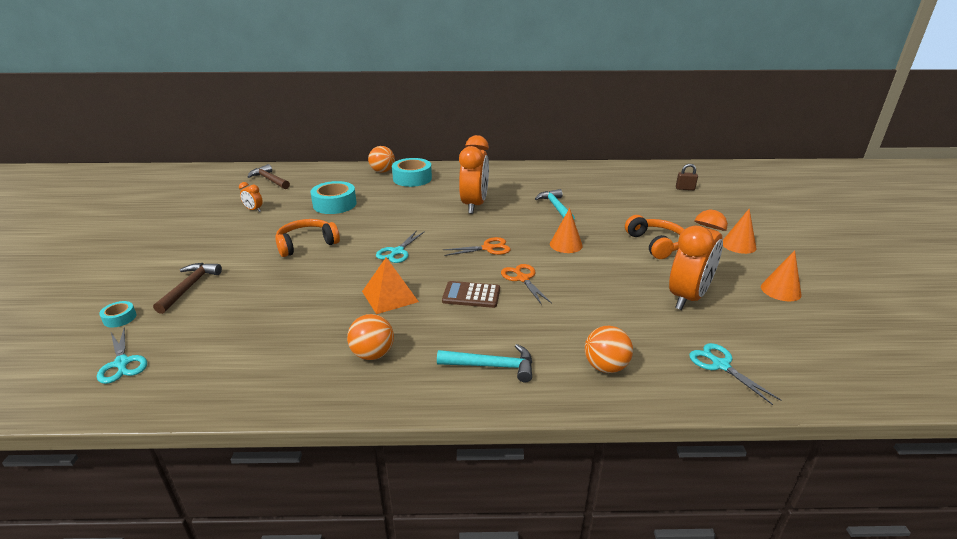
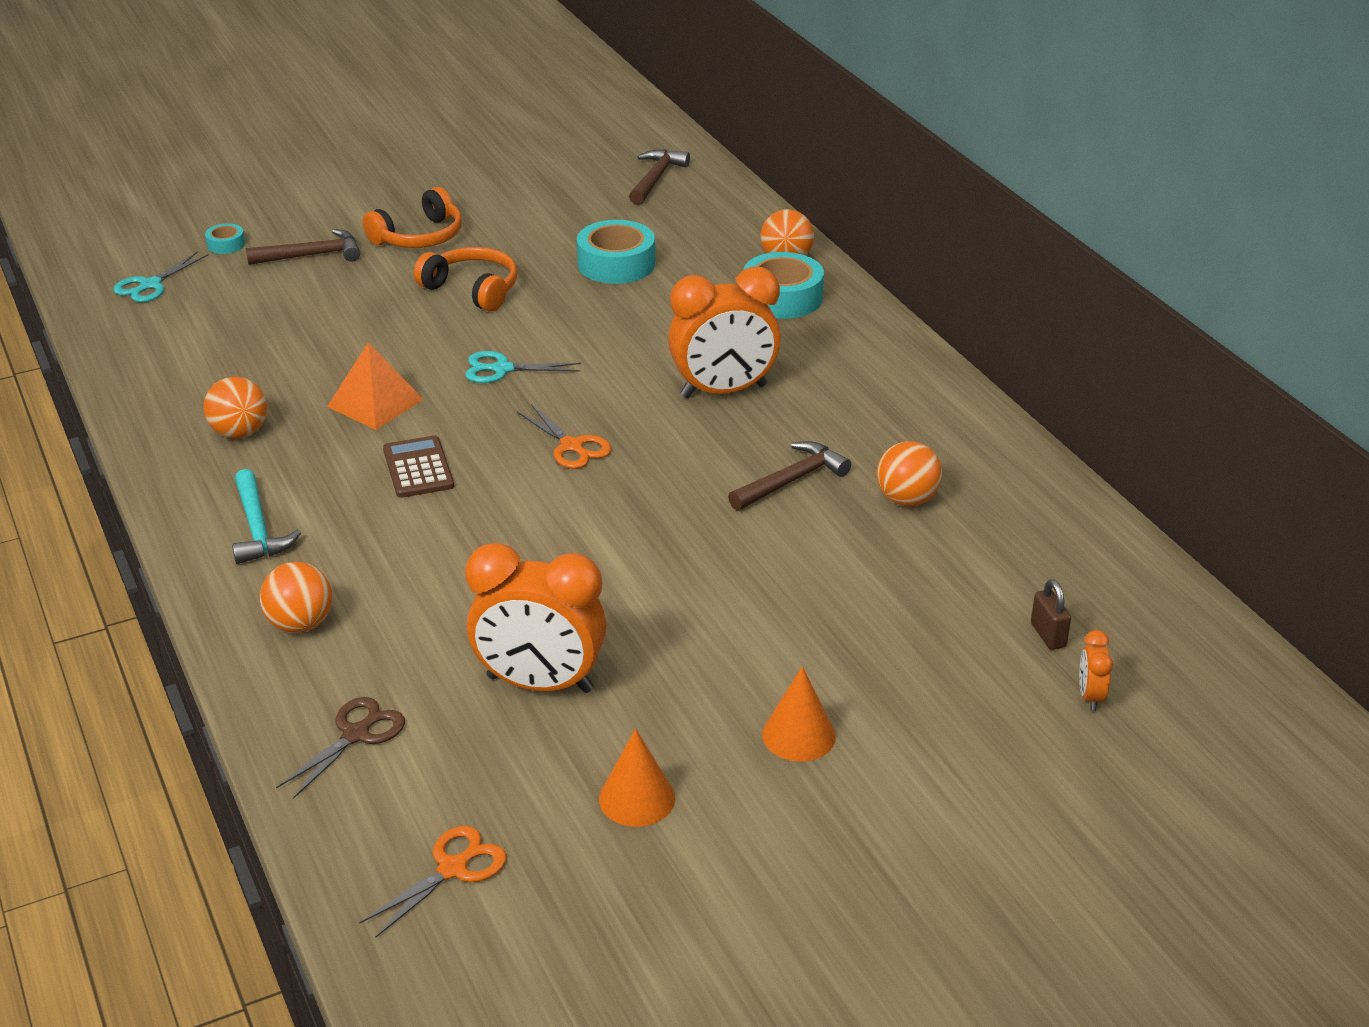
camera: 65 degrees right, 5 degrees up
orange clock [239,182,263,212] -> orange clock moved to [1079,630,1113,711]
orange scissors [501,264,552,305] -> orange scissors moved to [359,826,507,938]
turquoise hammer [535,189,575,219] -> brown hammer [728,441,851,510]
orange cone [550,208,583,253] -> none
orange headphones [625,215,684,259] -> orange headphones moved to [363,187,462,248]
turquoise scissors [689,343,781,405] -> brown scissors [276,697,405,799]
none -> orange ball [877,441,942,506]

